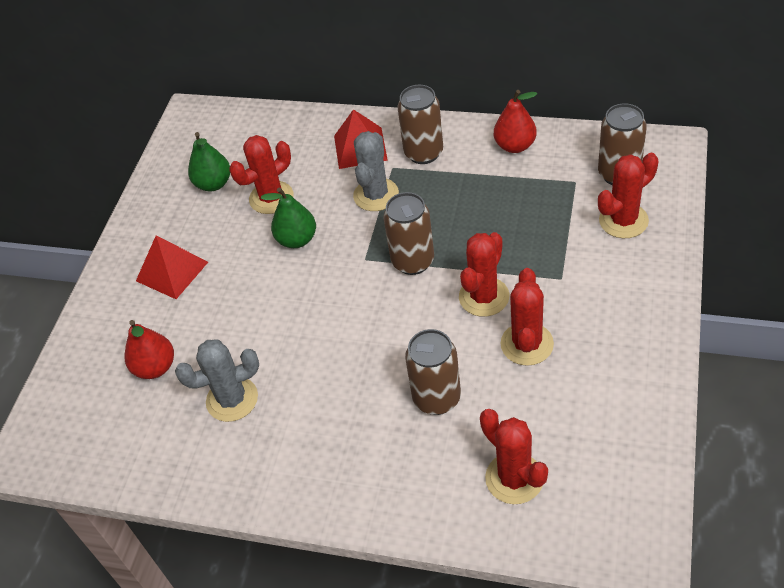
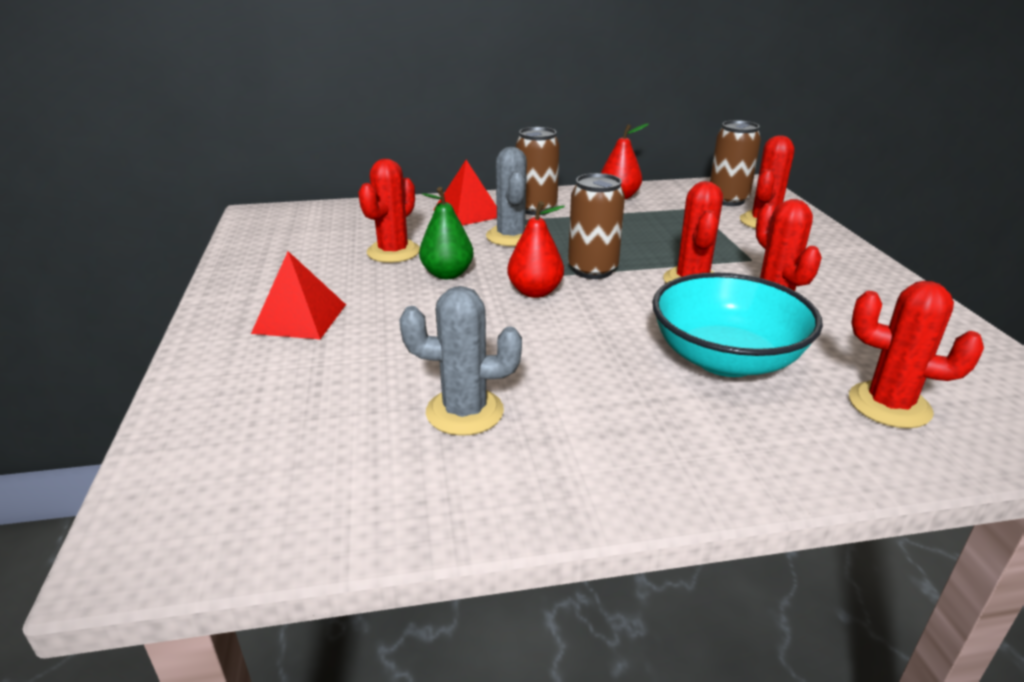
camera: 30 degrees left, 20 degrees down
red pear [125,320,174,379] -> red pear moved to [507,201,565,298]
grey cactus [175,339,259,422] -> grey cactus turned 45 degrees clockwise [399,286,522,436]
green pear [188,132,230,192] -> none
brown can [405,329,461,415] -> turquoise bowl [652,272,823,377]

